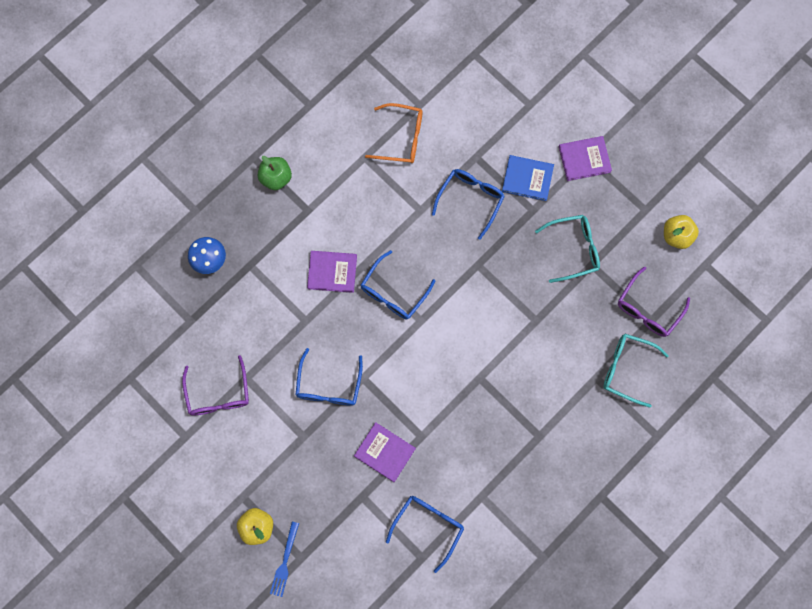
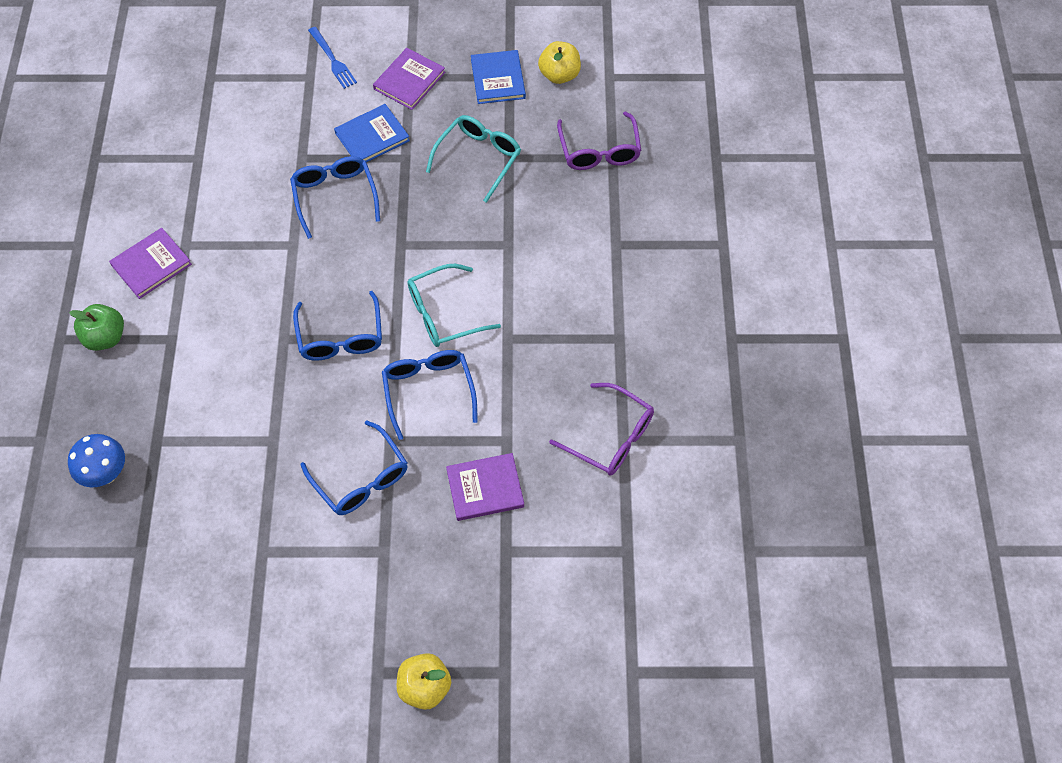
camera: 45 degrees left, 15 degrees down
purple glasses [182,355,249,415] -> purple glasses moved to [549,383,654,476]
blue fork [270,522,299,597] -> blue fork moved to [308,27,357,89]
purple book [307,251,357,293] -> purple book moved to [109,228,192,299]
orange glasses [365,103,423,163] -> none
blue glasses [386,496,464,573] -> blue glasses moved to [382,350,478,440]
turquoise glasses [603,334,668,407] -> turquoise glasses moved to [408,264,501,347]
none -> blue book [471,50,526,104]

